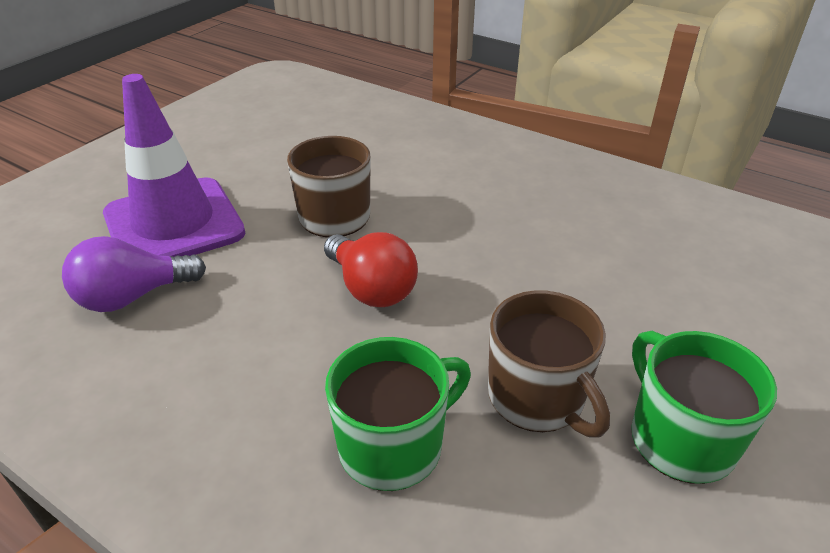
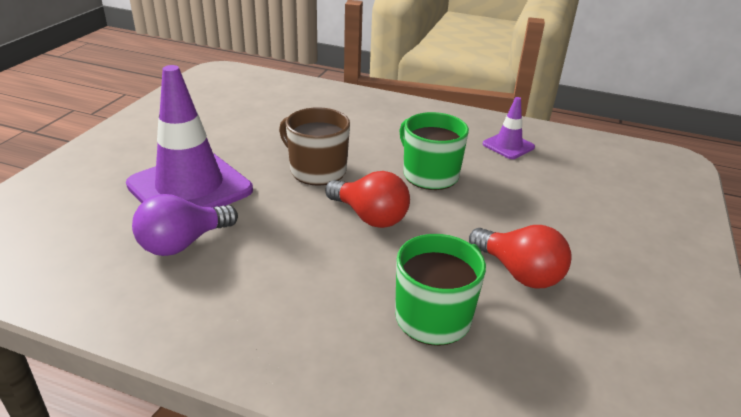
camera: 15 degrees left, 5 degrees down
brown mug [488,290,610,437] -> red light bulb [469,225,572,288]
green mug [631,331,777,484] -> green mug moved to [399,112,469,190]
none -> purple traffic cone [482,97,535,159]

